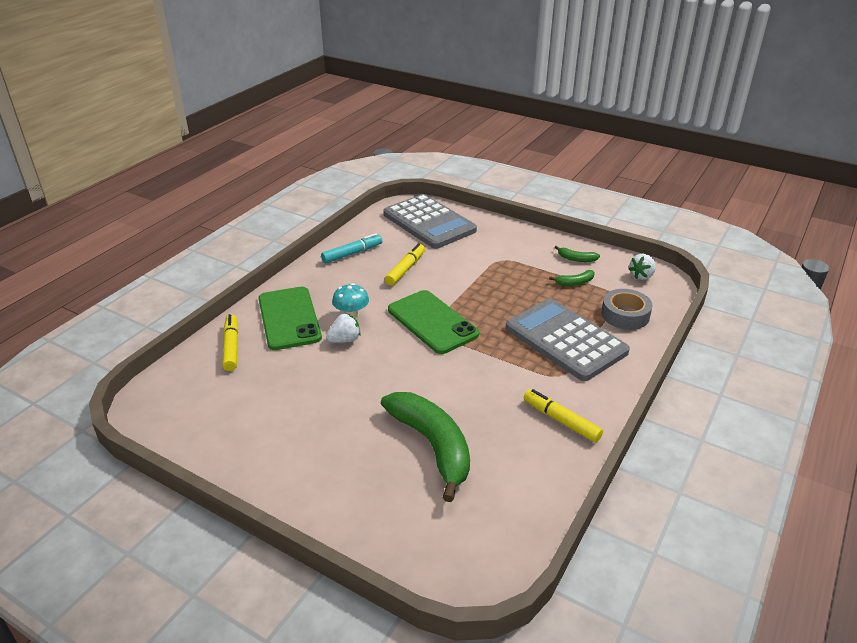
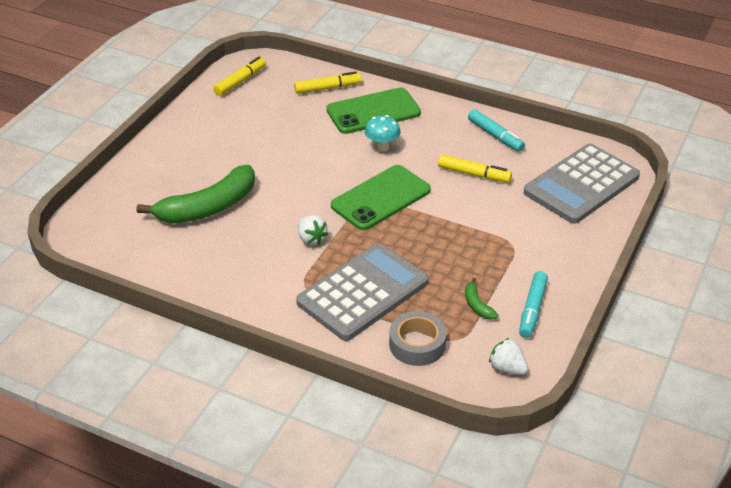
camera: 85 degrees right, 5 degrees up
white strawberry [326,314,361,343] -> white strawberry moved to [298,215,328,245]
yellow marker [524,389,603,443] -> yellow marker moved to [213,57,266,96]
green banana [555,246,600,262] -> turquoise marker [519,271,548,338]

